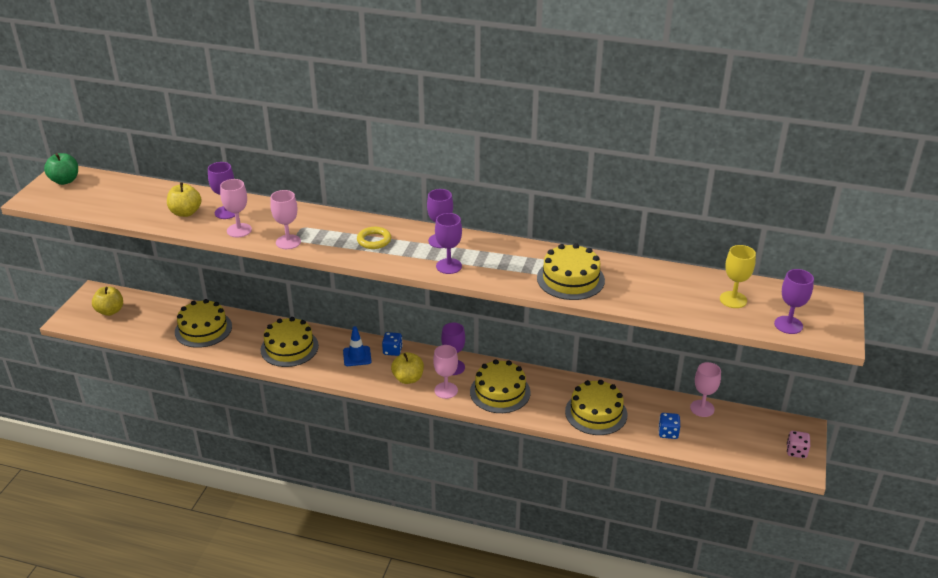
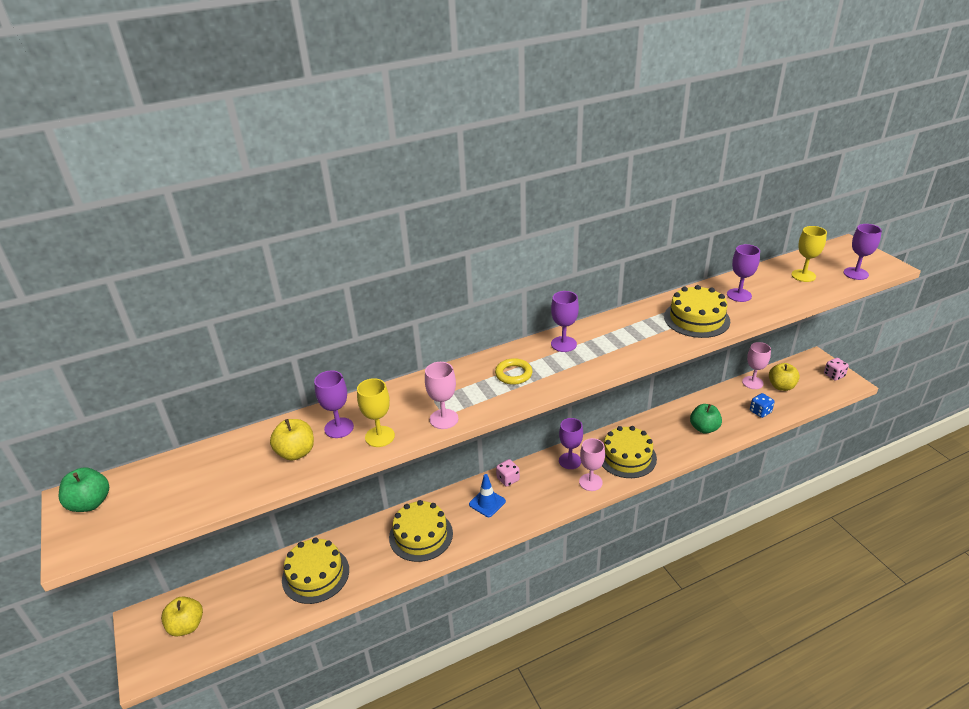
camera: 40 degrees left, 0 degrees up
pink goblet [220,179,252,237] -> yellow goblet [357,378,395,447]
blue dice [382,332,403,356] -> pink dice [496,459,520,487]
yellow apple [391,352,424,384] -> yellow apple moved to [769,363,800,391]
purple goblet [435,213,462,274] -> purple goblet moved to [727,244,760,302]
yellow cake [565,380,627,435] -> green apple [690,404,722,434]

